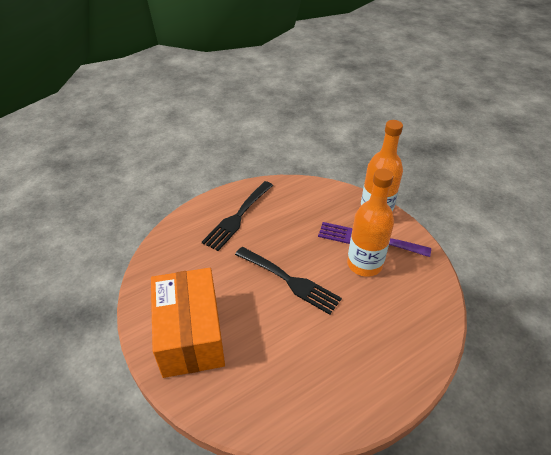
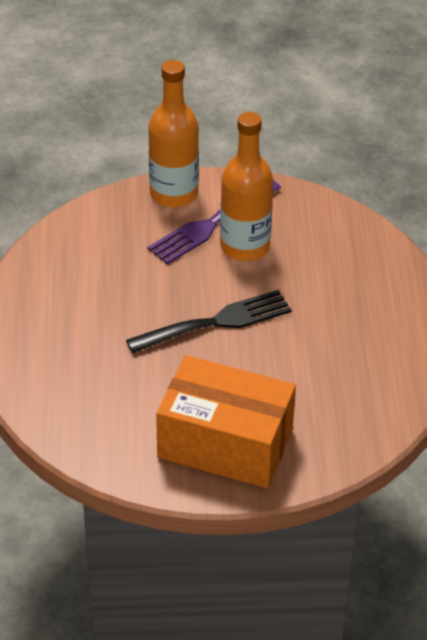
camera: 60 degrees left, 0 degrees up
black fork [202,181,273,251] -> none

